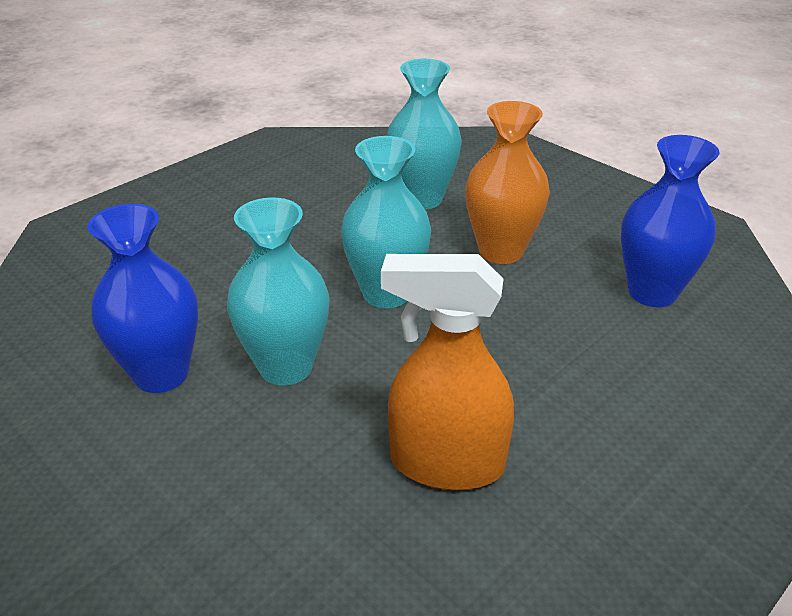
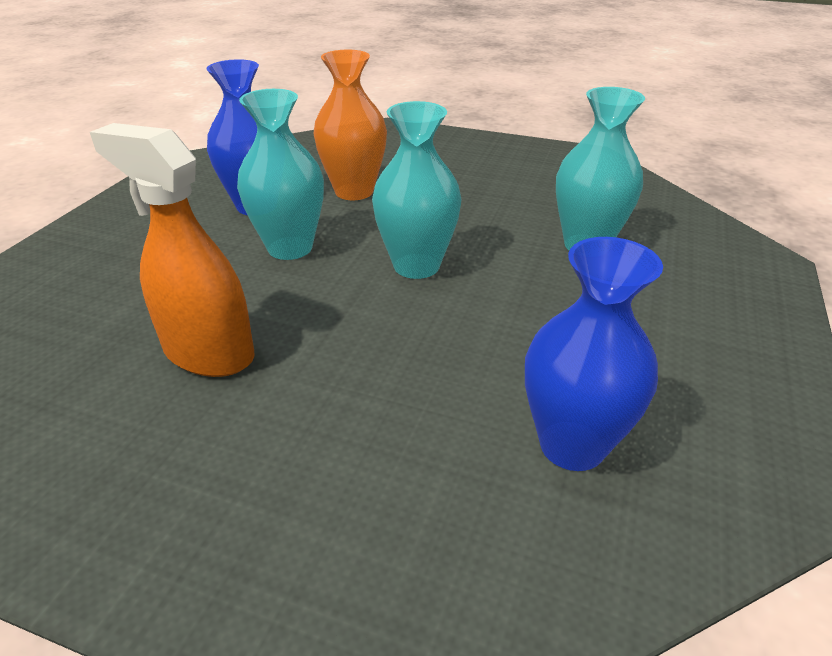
camera: 65 degrees right, 0 degrees up
orange spray bottle [381,254,514,491] -> orange spray bottle turned 45 degrees counterclockwise [90,123,255,377]
orange vase [465,101,550,264] -> orange vase moved to [313,50,387,200]

